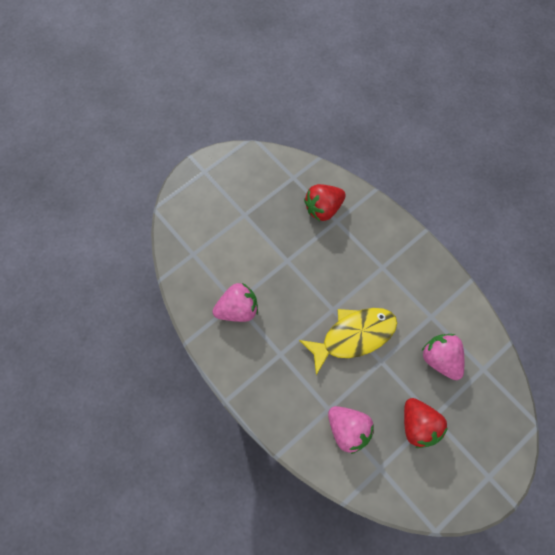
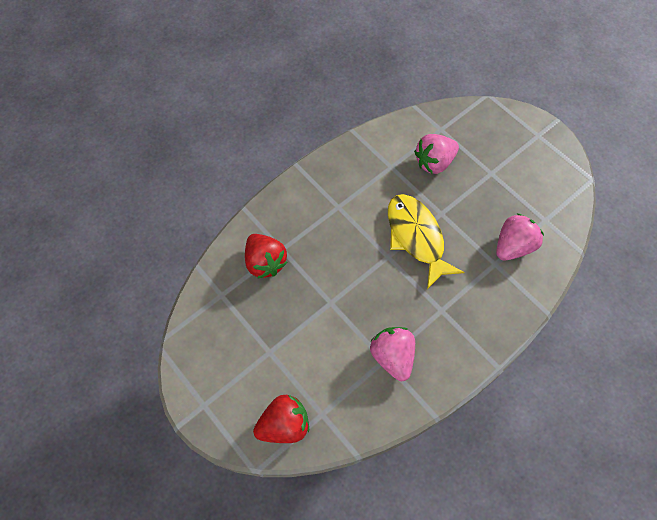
camera: 90 degrees left, 5 degrees down
red strawberry [404,398,448,448] -> red strawberry moved to [253,395,309,443]

